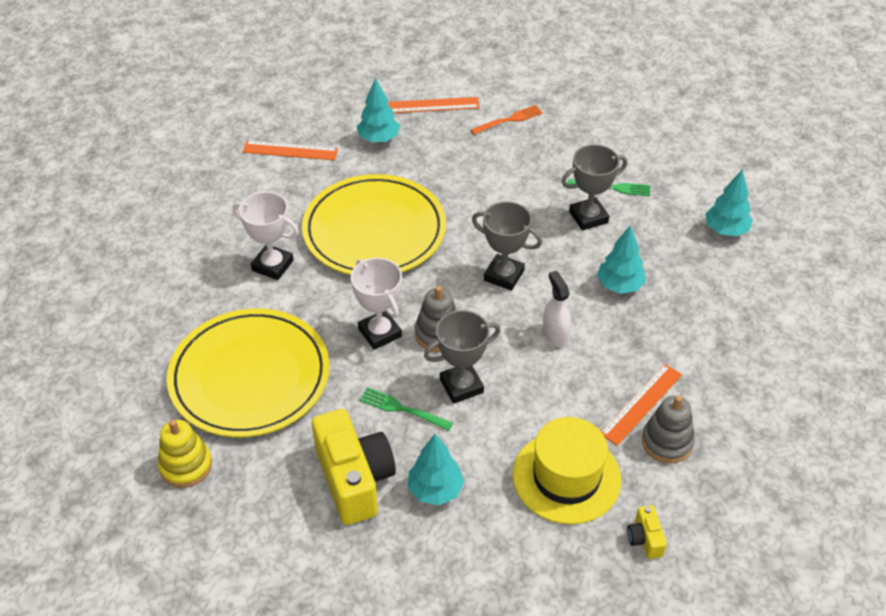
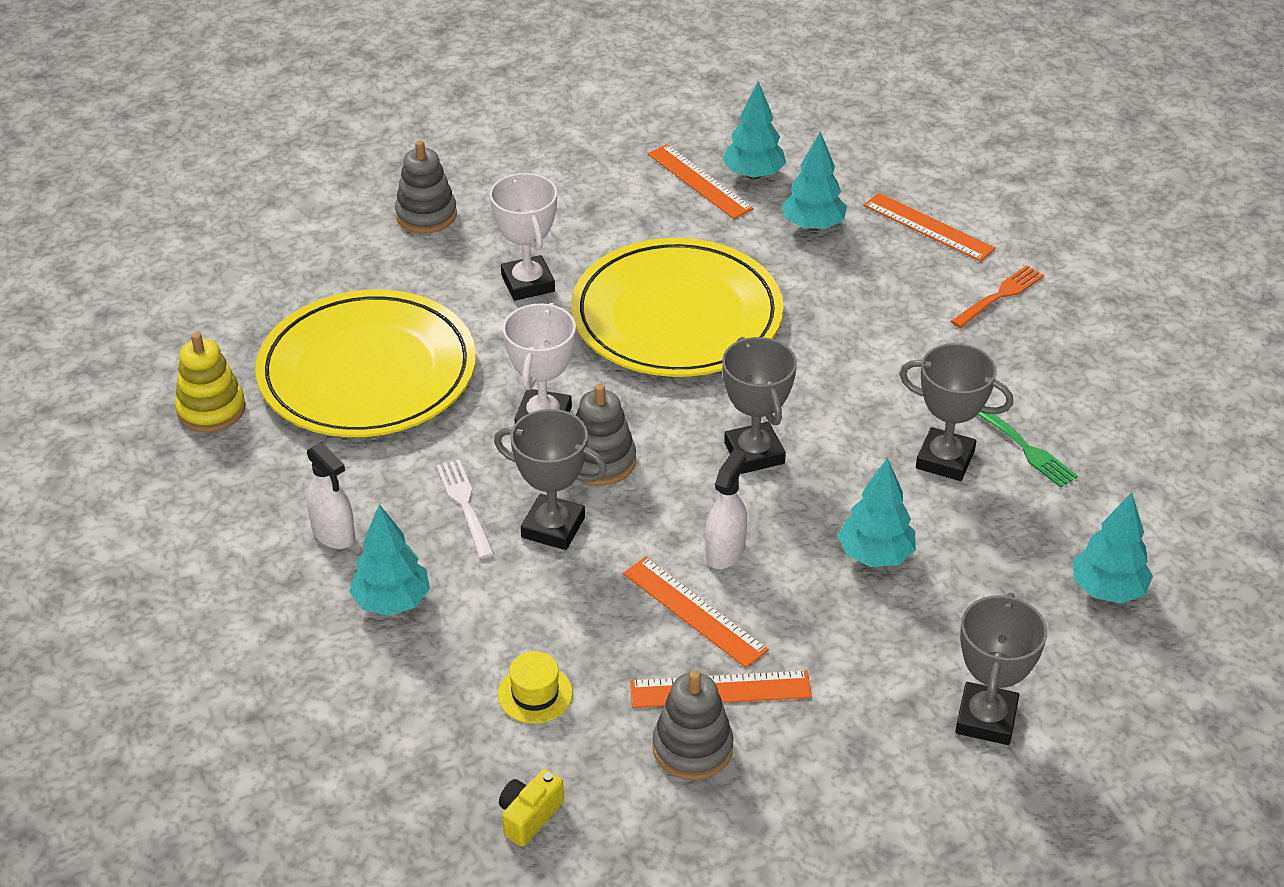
camera: 45 degrees right, 5 degrees down
yellow camera [312,409,396,525] -> white spray bottle [306,442,355,549]
green fork [359,387,453,431] -> white fork [436,459,494,559]
orange fork [471,105,543,135] -> orange fork turned 60 degrees counterclockwise [951,265,1044,328]
yellow hat [513,417,621,524] -> yellow hat [498,651,573,724], size x0.46
none -> grey stacking toy [395,140,457,233]
none -> orange ruler [623,557,769,668]
none -> turquoise tree [723,81,786,179]
none -> grey trophy [955,593,1047,745]

